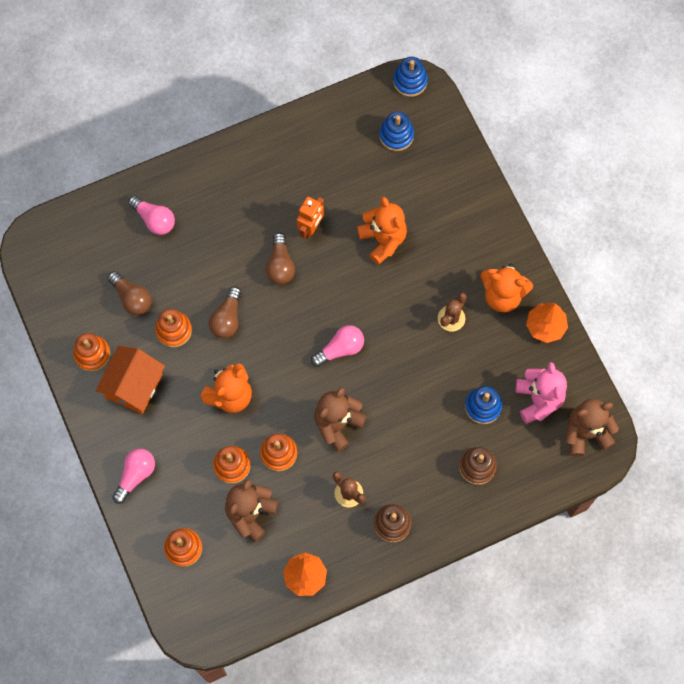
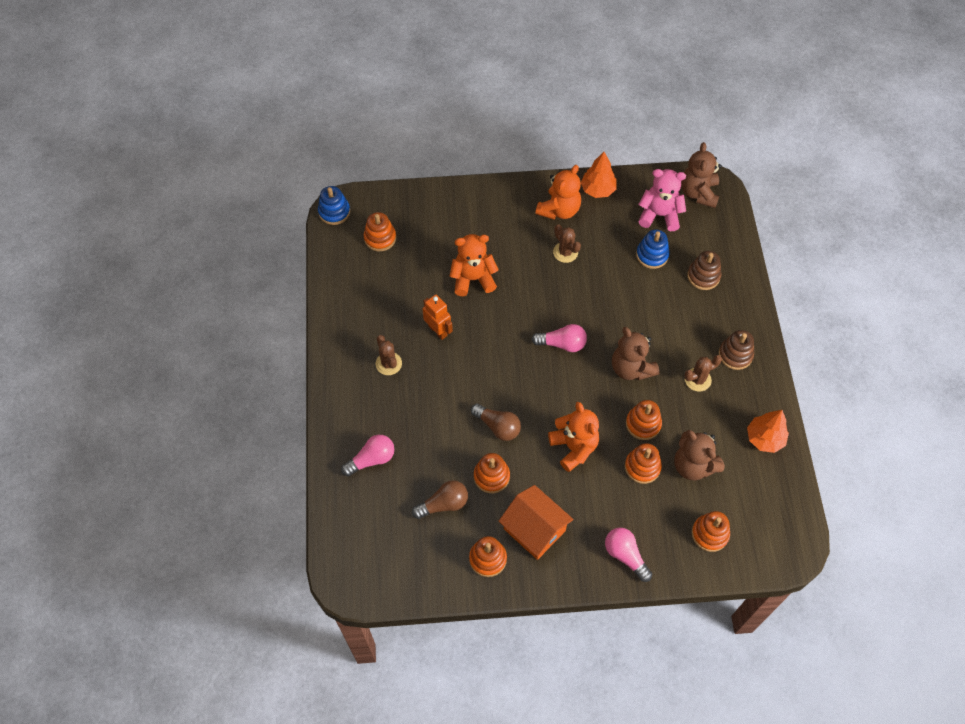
camera: 70 degrees left, 10 degrees down
brown light bulb [266,232,295,284] -> none
pink light bulb [311,325,364,367] -> pink light bulb turned 105 degrees clockwise [531,324,587,352]
blue stacking toy [379,111,414,151] -> orange stacking toy [364,212,396,251]
none -> brown cactus [376,335,402,375]

